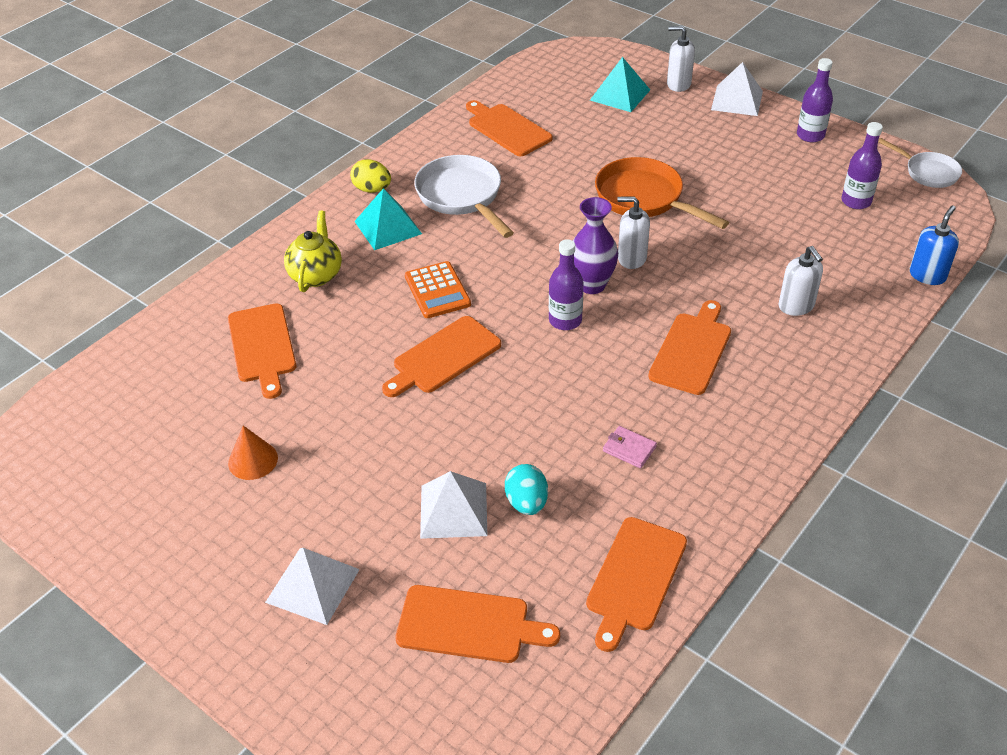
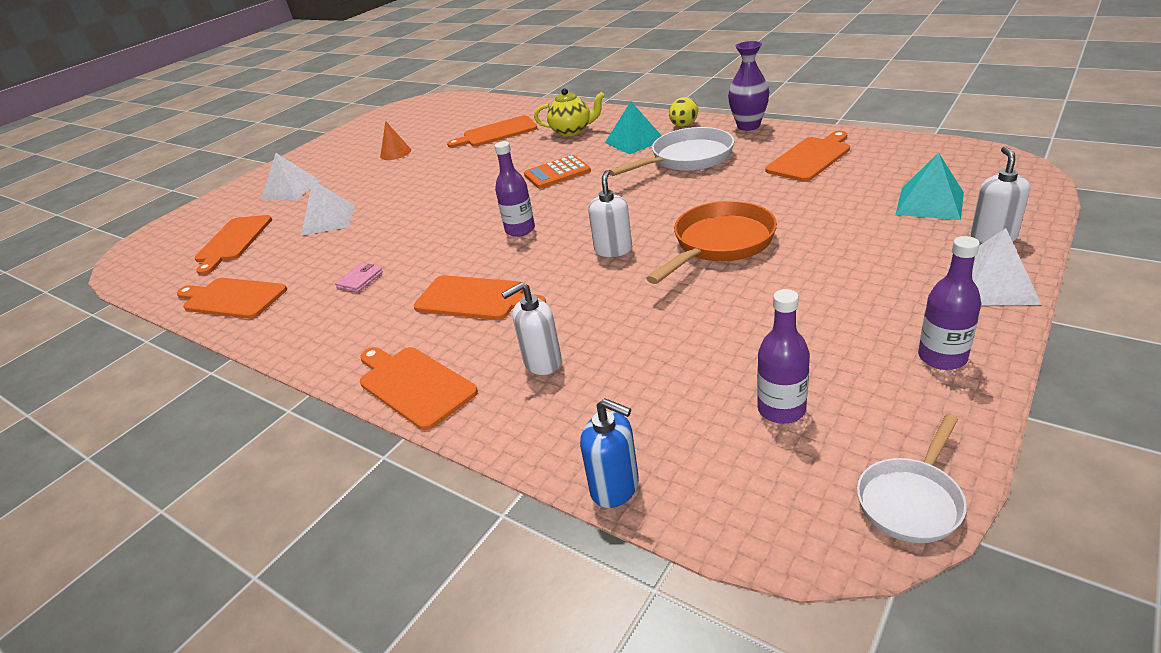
camera: 90 degrees right, 10 degrees down
orange cutting board [382,316,501,397] -> orange cutting board moved to [360,347,478,430]
turquoise egg [505,464,548,515] -> none
purple vase [573,197,618,294] -> purple vase moved to [728,41,769,131]

